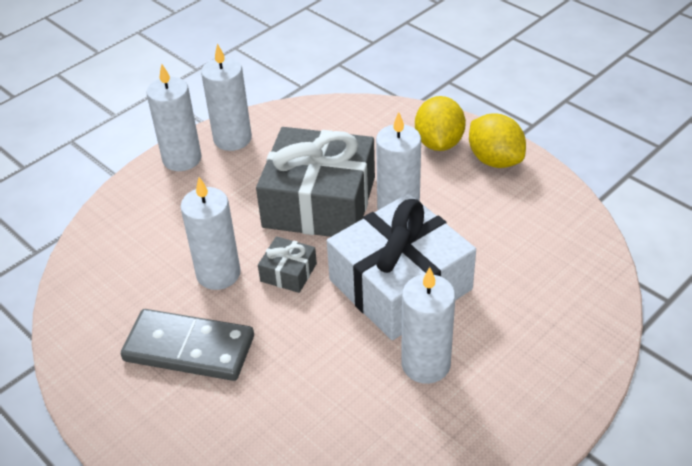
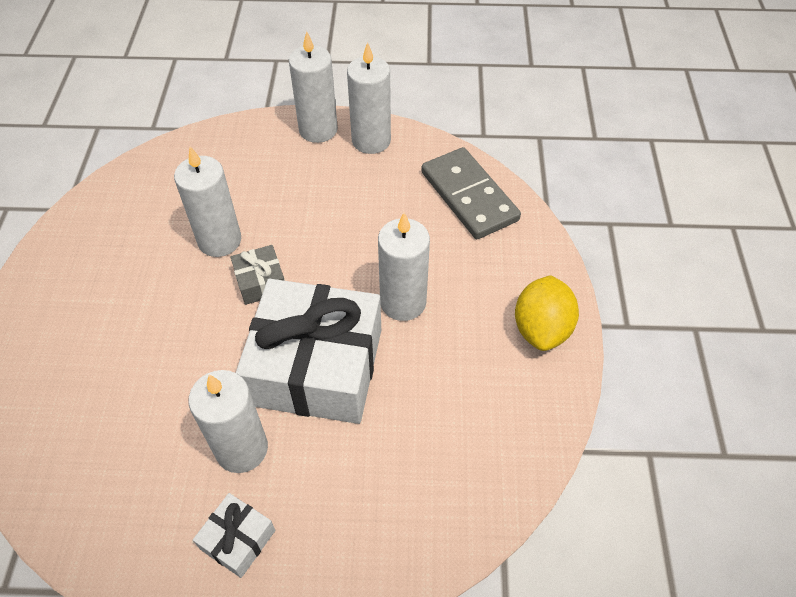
camera: 45 degrees right, 10 degrees up
grey domino [121,309,254,381] -> grey domino moved to [421,147,521,239]
grey gift [256,127,375,237] -> none
yellow lemon [415,96,466,151] -> none
none -> white gift [193,493,275,578]

